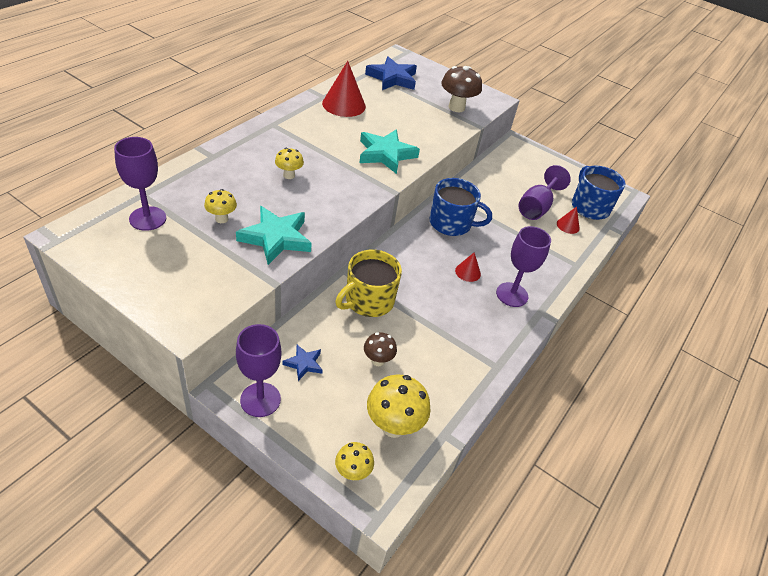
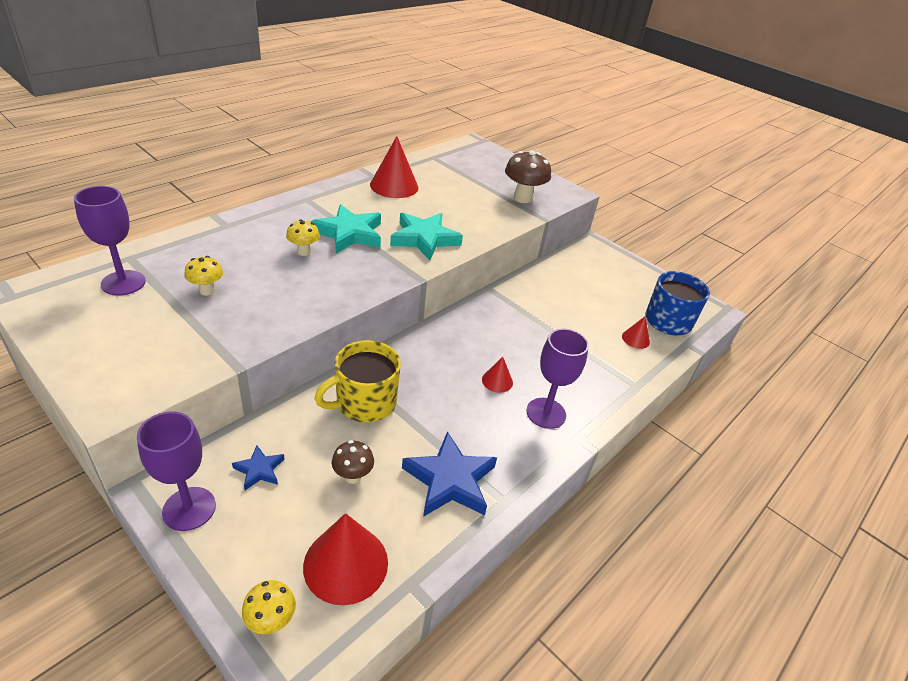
camera: 10 degrees right, 5 degrees down
turquoise star [236,206,312,265] -> turquoise star moved to [311,204,381,253]
blue star [365,56,417,90] -> blue star moved to [402,431,497,517]
yellow mushroom [367,375,430,438] -> red cone [303,513,388,605]
blue mug [429,178,492,236] -> none
purple goblet [518,165,571,220] -> none

